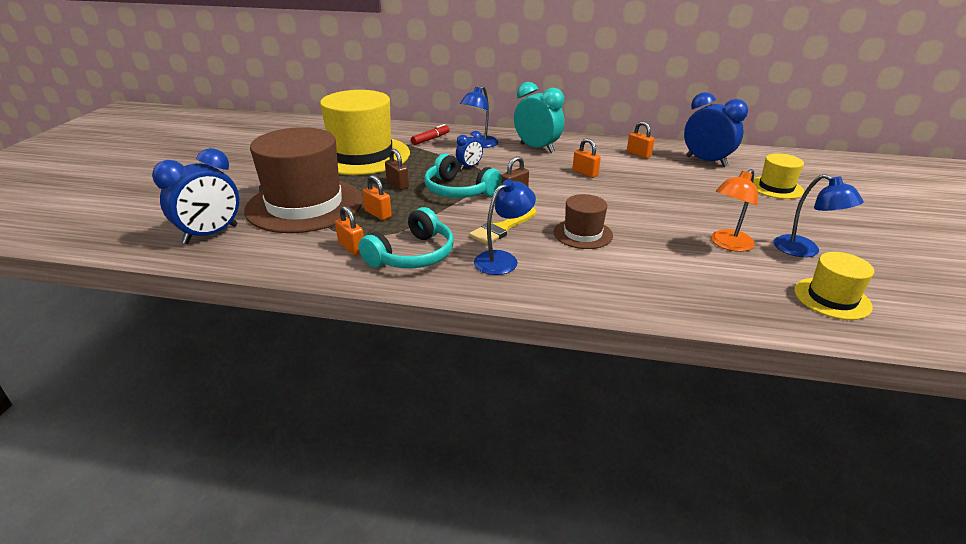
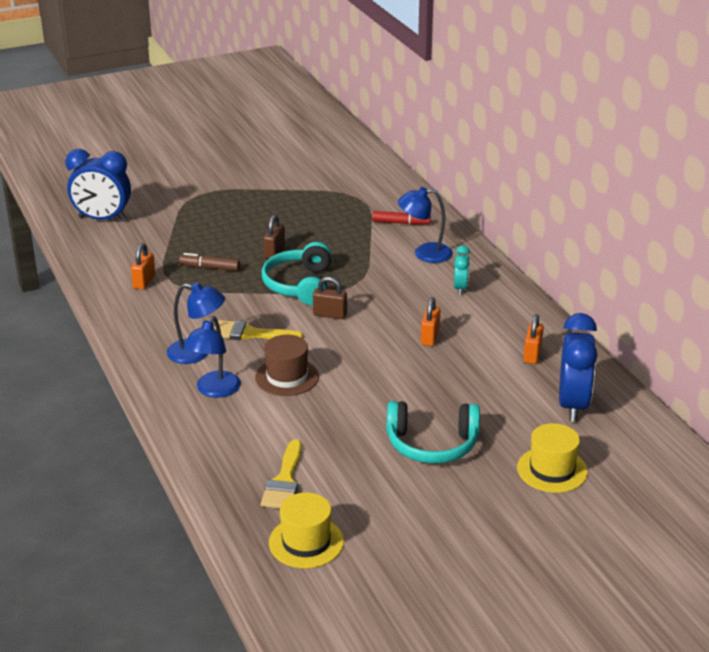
camera: 55 degrees right, 0 degrees up
brown hat [244,127,363,233] -> none
yellow hat [320,90,410,175] -> none
turquoise headphones [359,207,454,268] -> turquoise headphones moved to [387,401,480,464]
orange padlock [362,175,392,220] -> brown marker [179,253,240,271]
blue clock [456,131,483,170] -> none
turquoise clock [514,82,564,153] -> turquoise clock [454,246,470,295], size x0.52
orange lamp [711,169,758,252] -> none
blue lamp [774,174,864,257] -> blue lamp moved to [184,316,241,398]
none -> yellow brush [261,439,302,509]

